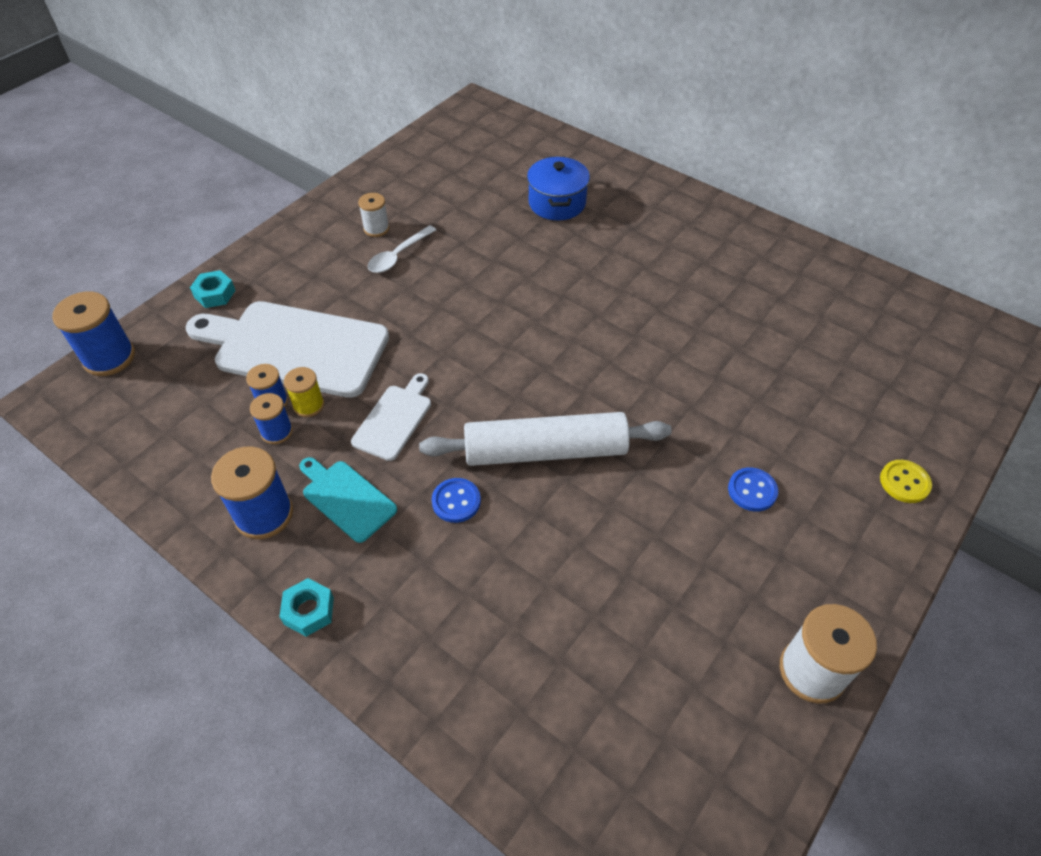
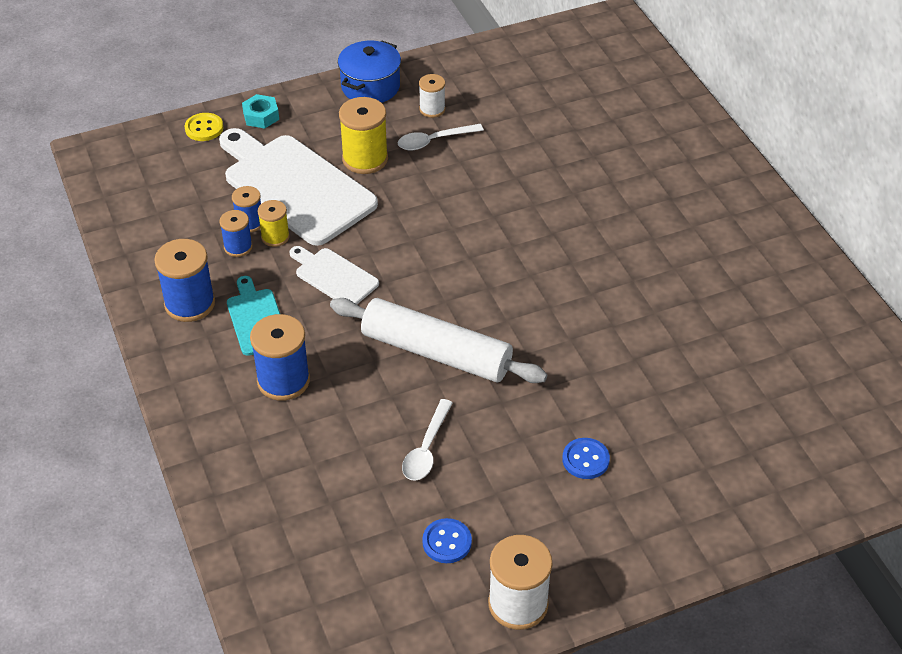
camera: 30 degrees right, 5 degrees down
blue spool [52,292,135,376] -> blue spool moved to [250,314,310,401]
turquoise nut [279,578,334,637] -> none
white cutting board [351,373,431,461] -> white cutting board turned 105 degrees counterclockwise [289,246,379,304]
blue button [432,478,481,523] -> blue button moved to [422,518,472,563]
blue pot [527,157,590,220] -> blue pot moved to [338,40,401,103]
yellow button [880,460,932,503] -> yellow button moved to [185,113,223,141]
none -> yellow spool [339,97,388,174]
none -> white spoon [402,399,453,481]

